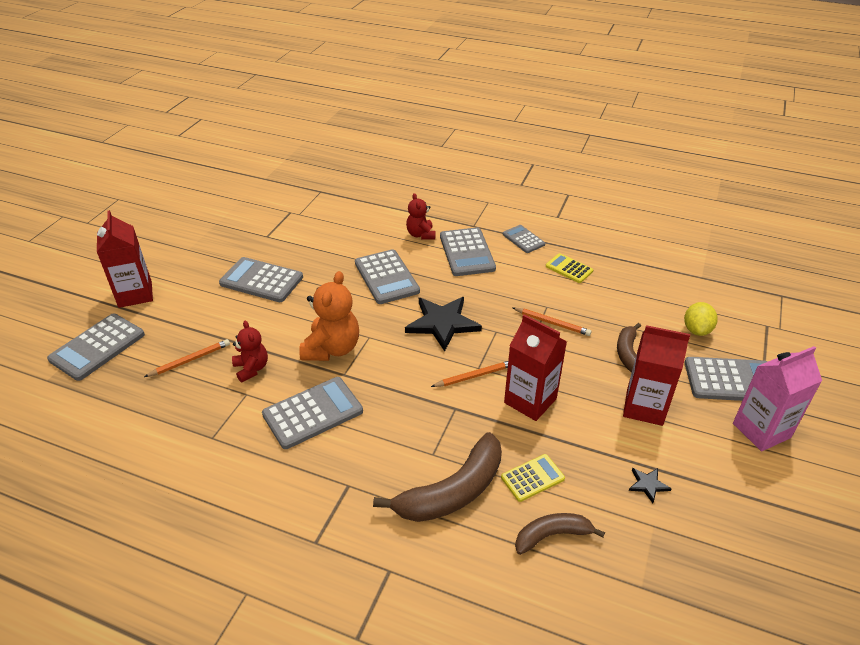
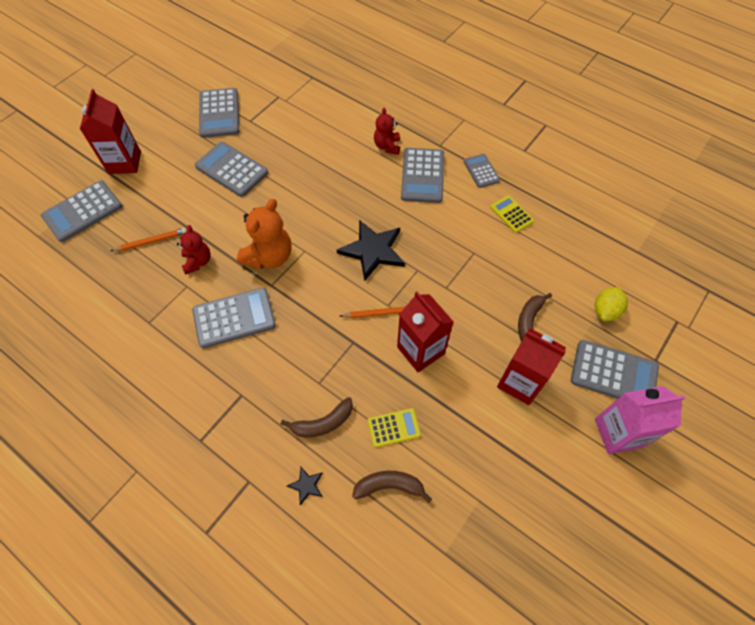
camera: 15 degrees right, 20 degrees up
grey calculator [355,249,420,304] -> grey calculator moved to [199,88,239,138]
brown banana [373,432,502,522] -> brown banana [281,397,353,437], size x0.59
orange pencil [513,307,592,336] -> none
black star [629,468,672,503] -> black star moved to [287,467,323,506]

